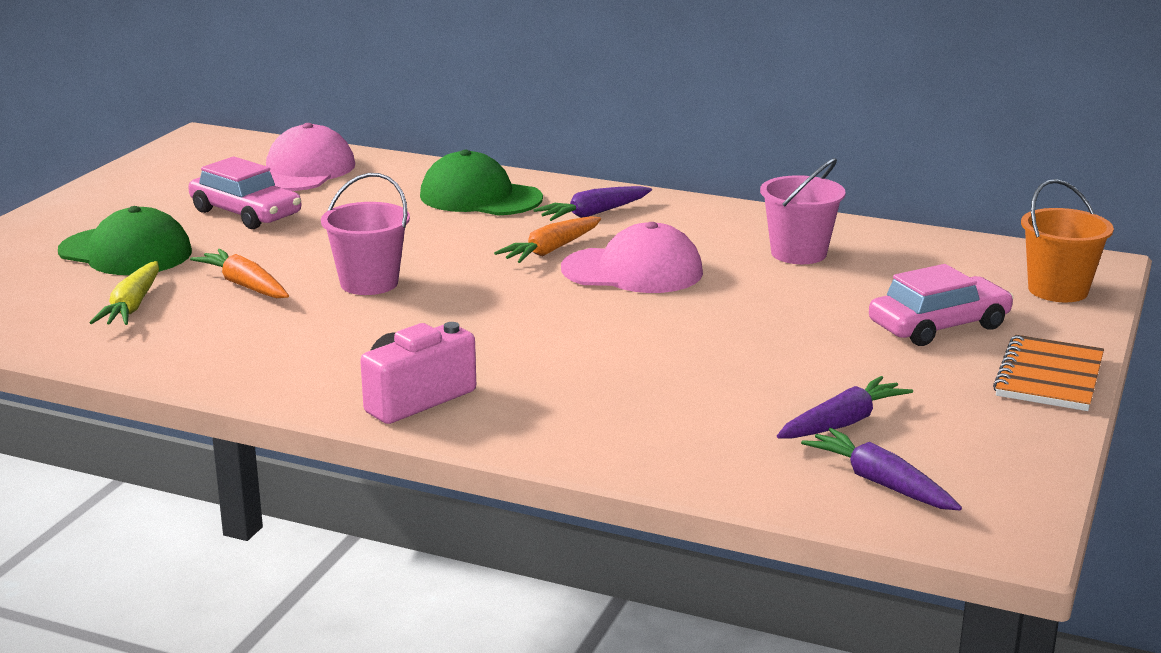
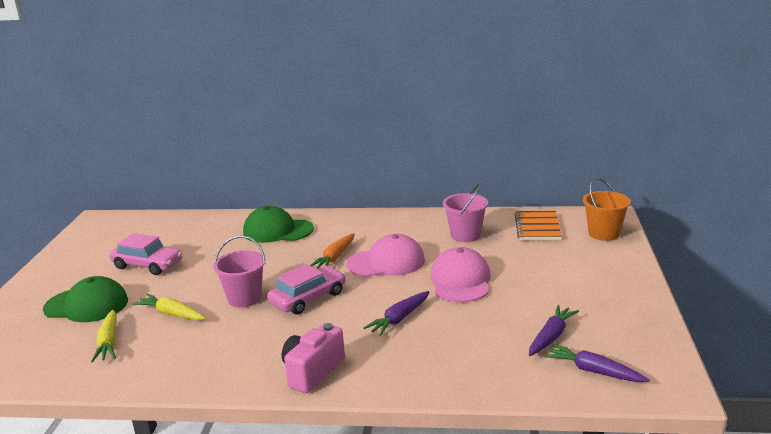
camera: 15 degrees left, 0 degrees up
orange carrot [190,249,289,298] -> yellow carrot [133,294,206,320]
pink cap [266,123,355,191] -> pink cap moved to [430,247,491,302]
purple carrot [533,186,652,221] -> purple carrot moved to [363,291,429,336]
pink car [869,264,1014,346] -> pink car moved to [267,264,346,315]
orange notebook [993,335,1104,411] -> orange notebook moved to [515,211,562,240]

